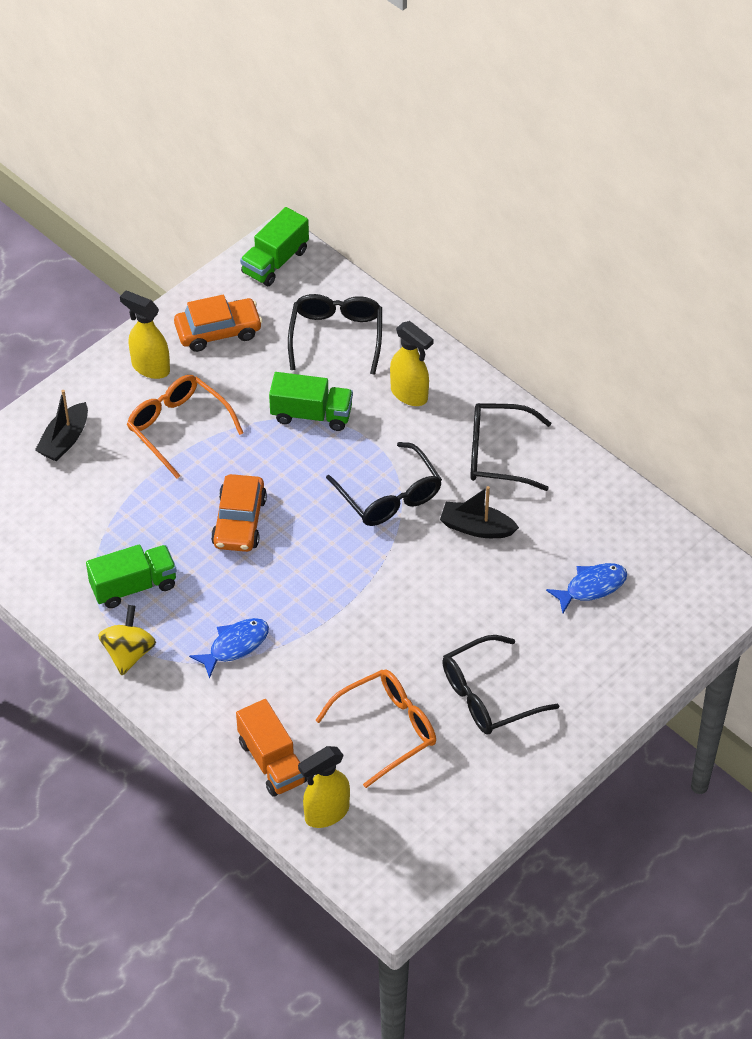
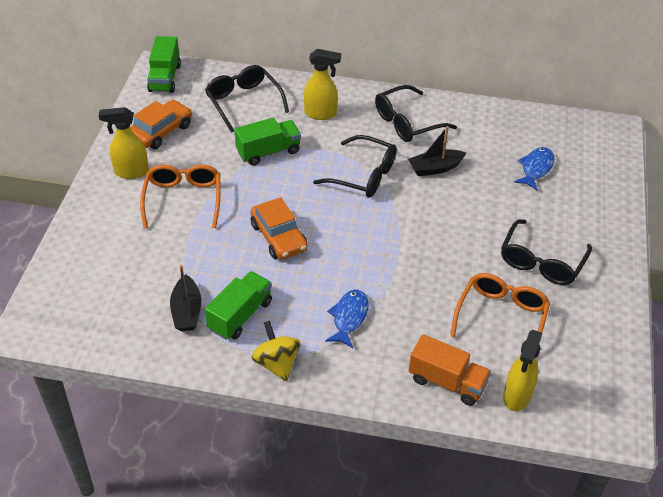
camera: 35 degrees left, 5 degrees down
black boat [35,390,88,462] -> black boat moved to [170,265,201,331]
orange glasses [127,375,243,478] -> orange glasses turned 75 degrees clockwise [140,164,221,228]

